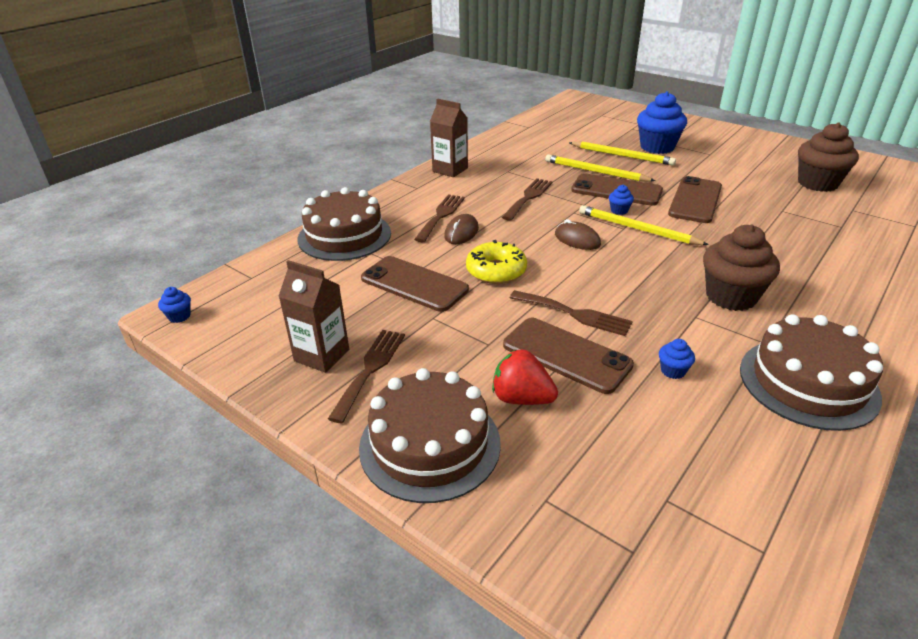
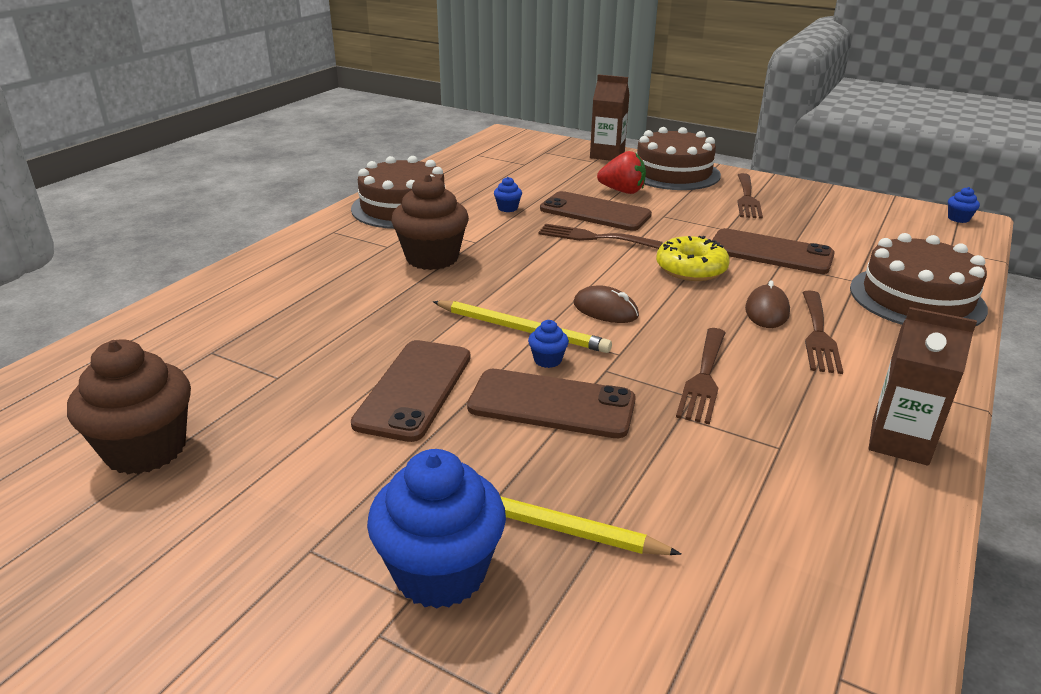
camera: 170 degrees right, 5 degrees down
brown carton [278,260,349,373] -> brown carton moved to [590,74,630,161]
yellow pencil [545,154,655,182] -> none

